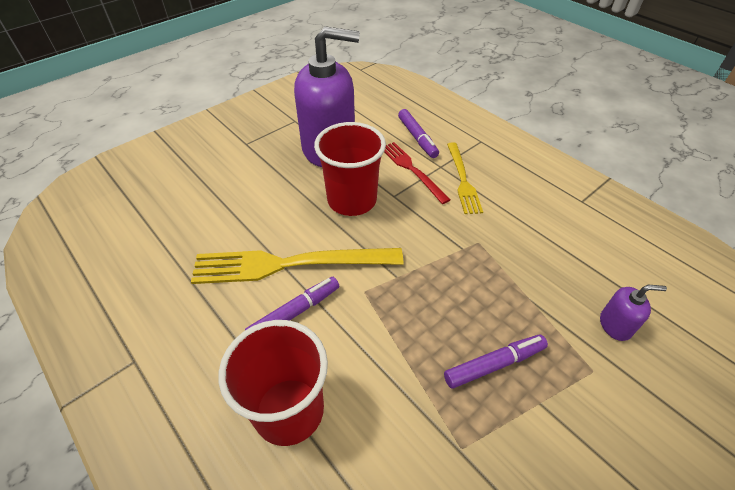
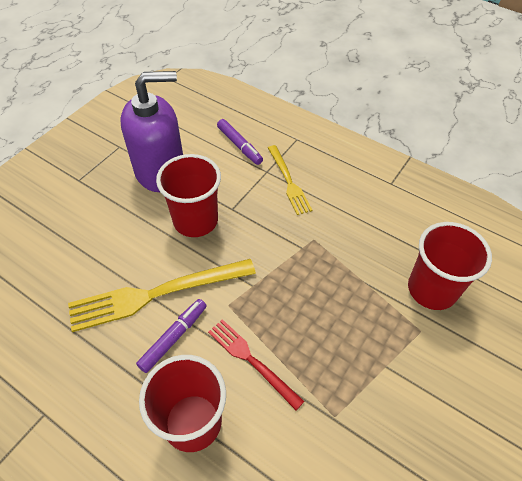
camera: 15 degrees left, 5 degrees up
red fork [384,142,451,204] -> red fork moved to [208,319,305,410]
purple marker [444,335,548,389] -> none
purple soap dispenser [600,285,667,341] -> red cup [408,222,492,310]

